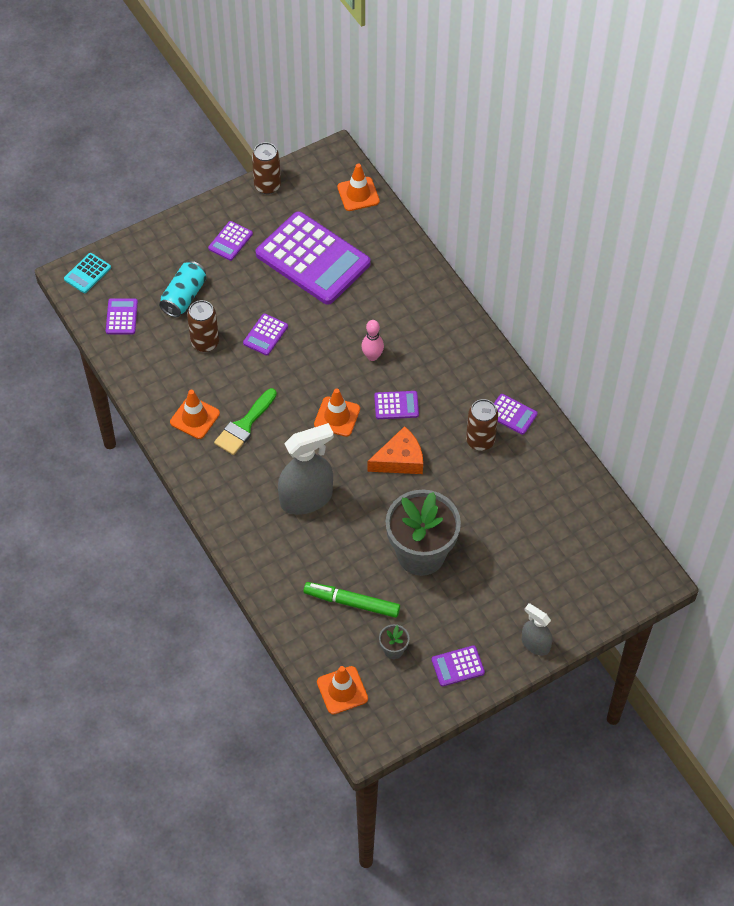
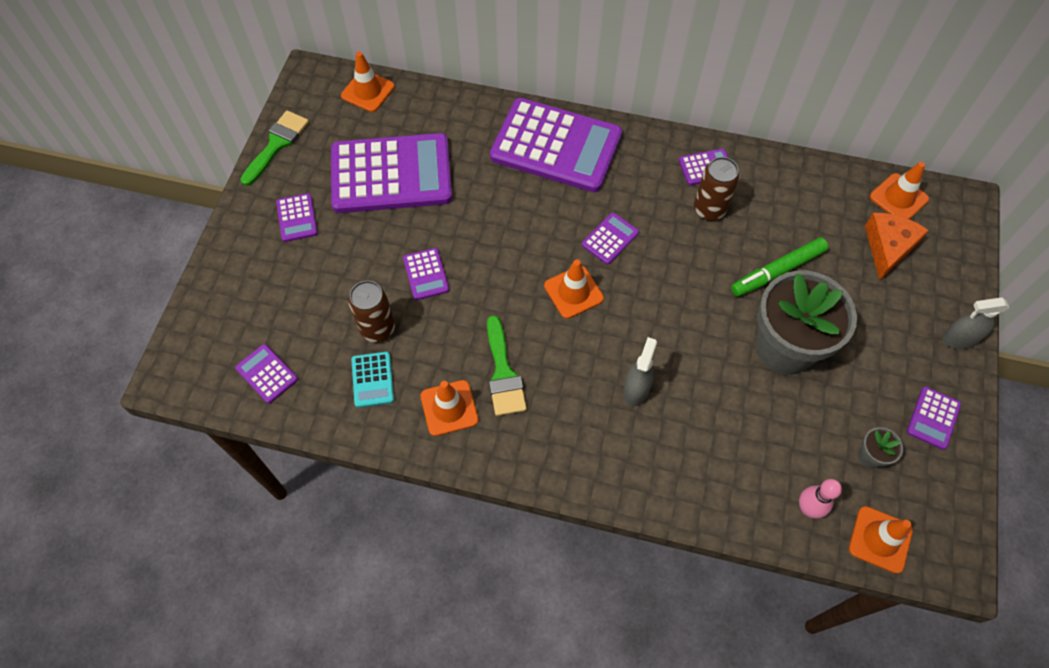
camera: 45 degrees left, 5 degrees up
turquoise calculator [64,253,111,293] -> turquoise calculator moved to [351,352,394,408]
turquoise can [159,261,206,317] -> none
brown can [252,142,281,194] -> green brush [240,111,309,186]
grey spray bottle [278,423,334,515] -> grey spray bottle [623,337,657,406], size x0.56
green marker [304,582,400,618] -> green marker moved to [731,237,828,297]
pink bowling pin [362,320,384,361] -> pink bowling pin moved to [799,479,842,519]
orange cheese [367,426,423,474] -> orange cheese moved to [865,213,929,281]
none -> purple calculator [490,98,622,192]
none -> orange traffic cone [870,162,929,219]

